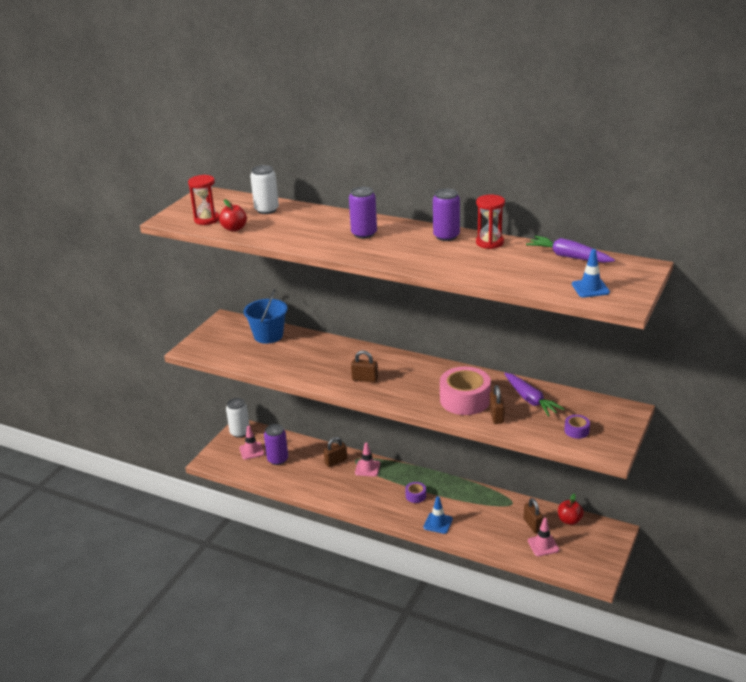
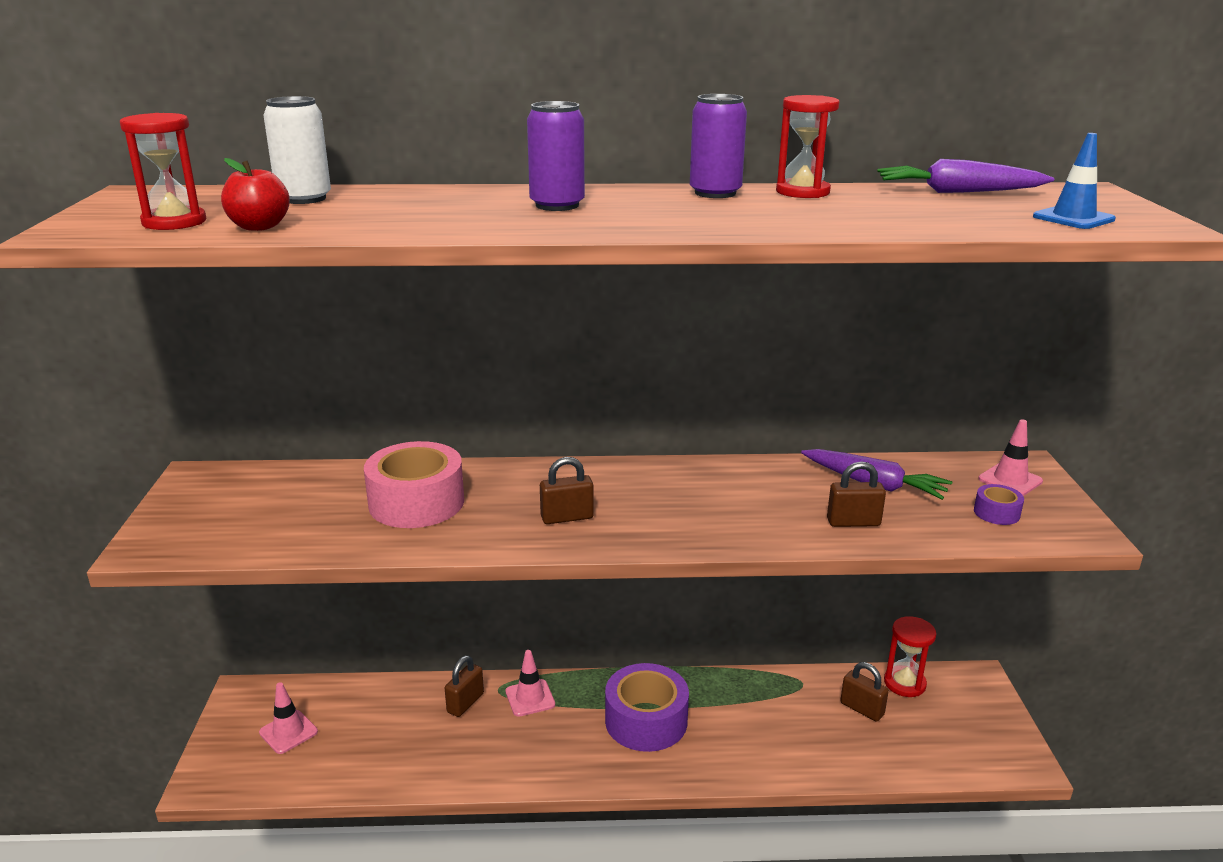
camera: 30 degrees left, 5 degrees down
white can [226,398,250,438] -> none
blue bucket [243,288,288,344] -> none
purple can [264,424,288,465] -> none
purple tape [405,482,426,503] -> purple tape [605,663,689,752], size x2.17
blue traffic cone [423,496,453,534] -> none
pink tape [440,367,491,415] -> pink tape moved to [364,441,464,528]
brown padlock [489,385,505,424] -> brown padlock turned 60 degrees counterclockwise [827,461,886,527]
pink traffic cone [528,518,559,556] -> pink traffic cone moved to [978,419,1043,496]
red apple [558,494,584,525] -> red hourglass [884,616,936,697]

